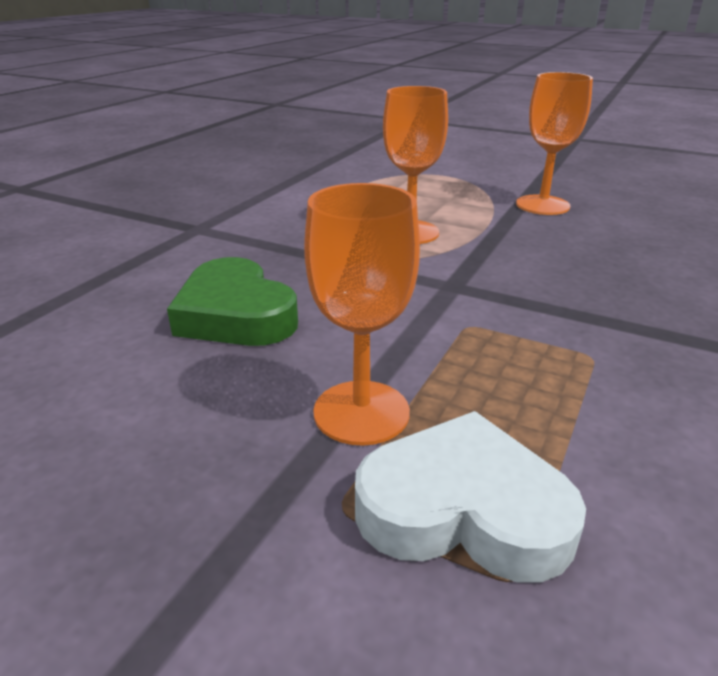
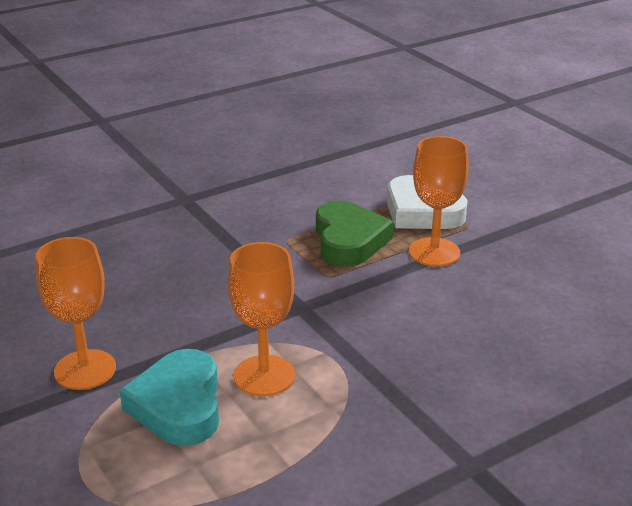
camera: 150 degrees left, 0 degrees up
green heart [167,257,298,346] -> green heart moved to [316,201,393,266]
none -> turquoise heart [120,349,219,446]

